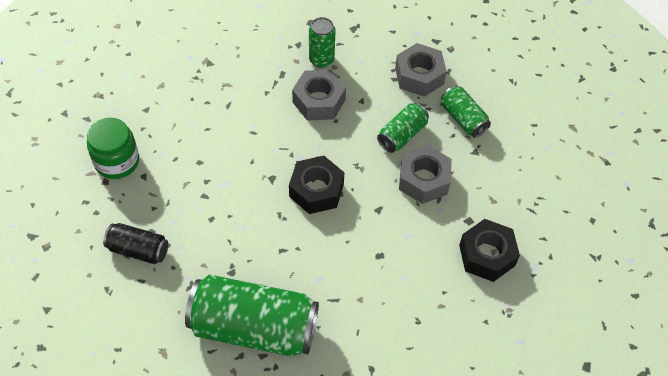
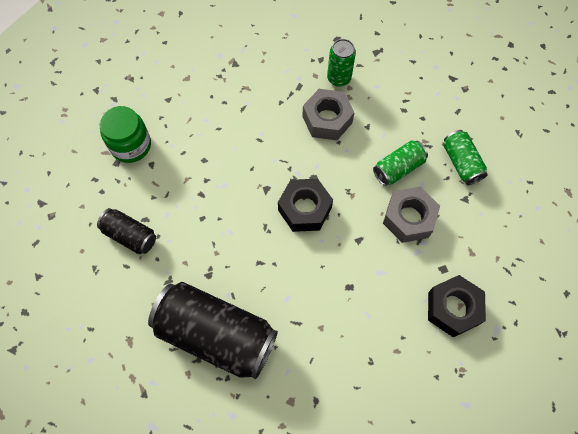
camera: 15 degrees right, 10 degrees up
green can [185,275,319,357] -> black can [148,282,278,380]
grey nut [395,43,447,97] -> none

